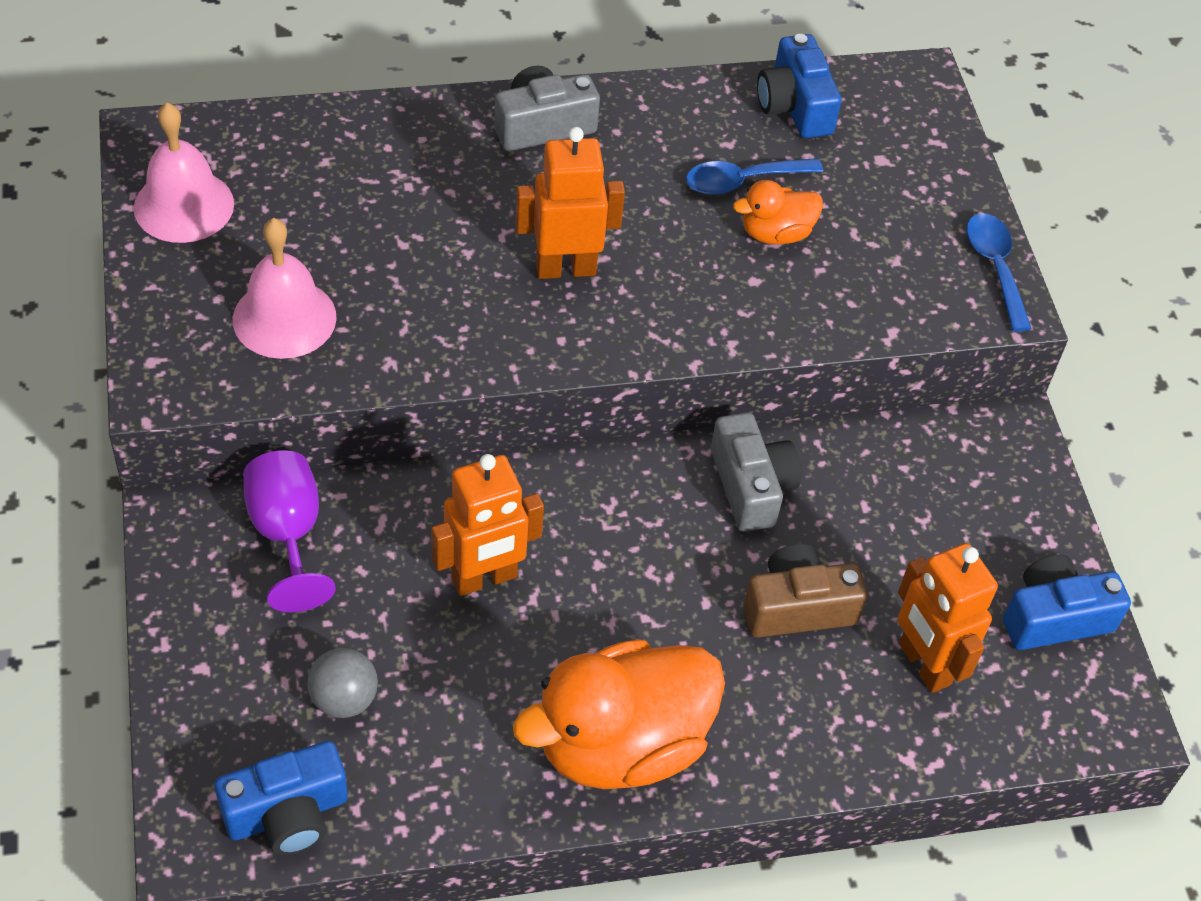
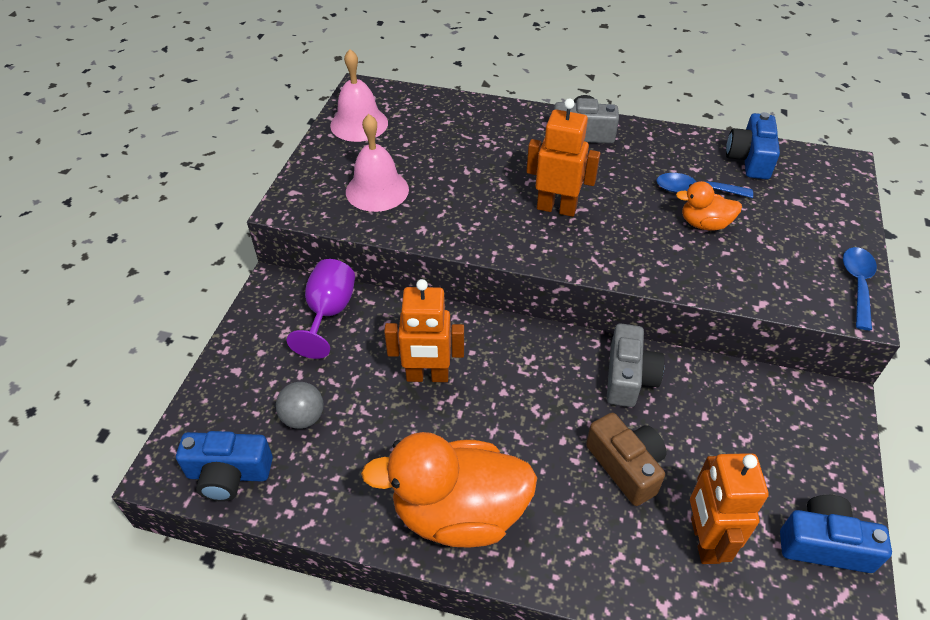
camera: 30 degrees right, 5 degrees down
brown camera [743,544,867,638] -> brown camera turned 45 degrees clockwise [586,413,667,506]

